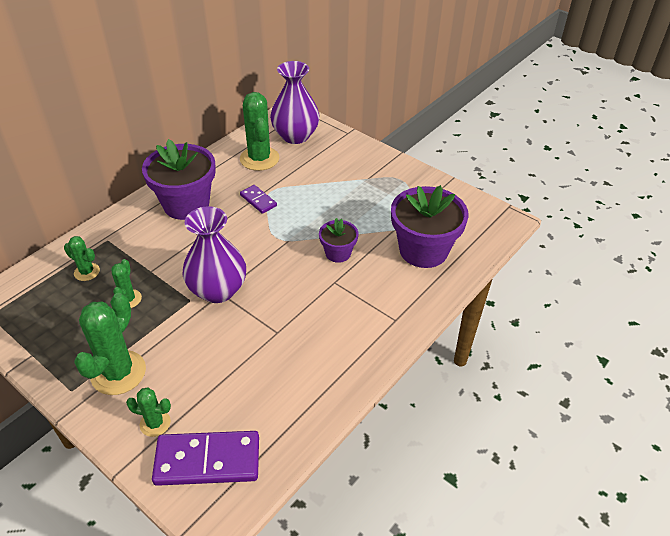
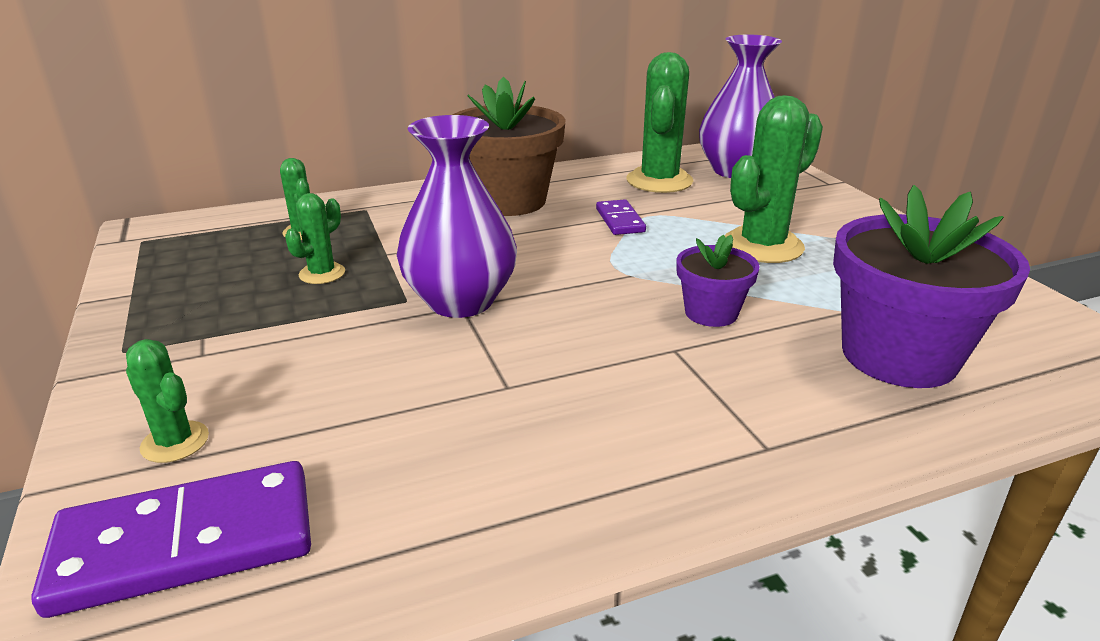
camera: 30 degrees right, 15 degrees down
green cactus [74,293,146,395] -> green cactus moved to [725,95,823,263]
purple flower pot [142,139,216,220] -> brown flower pot [452,77,566,216]
purple domino [152,431,259,486] -> purple domino turned 45 degrees counterclockwise [31,461,311,618]

